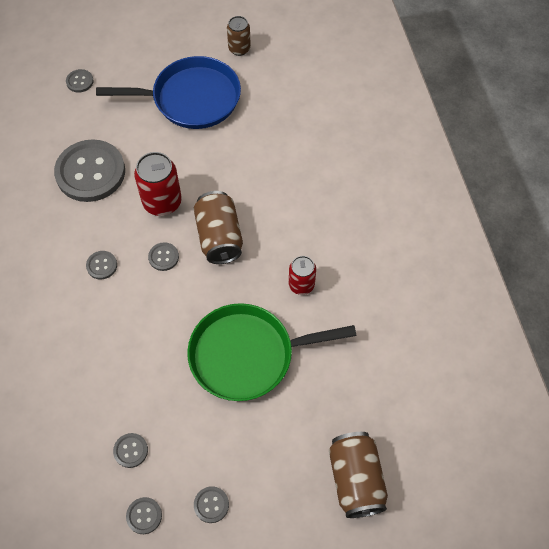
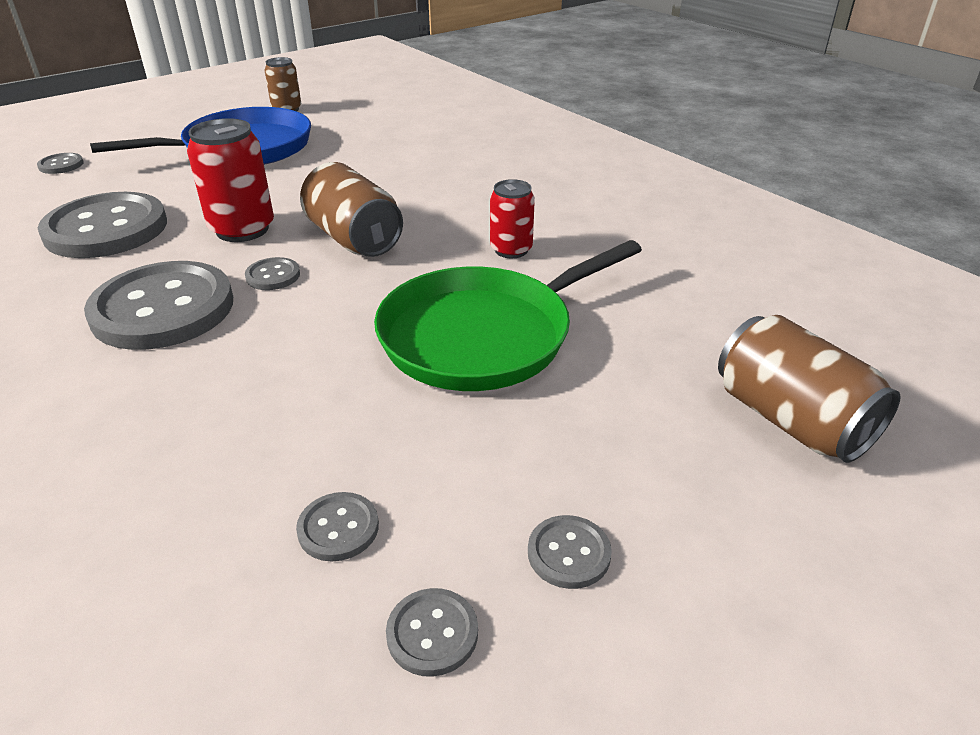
camera: 25 degrees left, 25 degrees down
grey button [86,251,117,279] -> grey button [84,261,233,350], size x2.40

